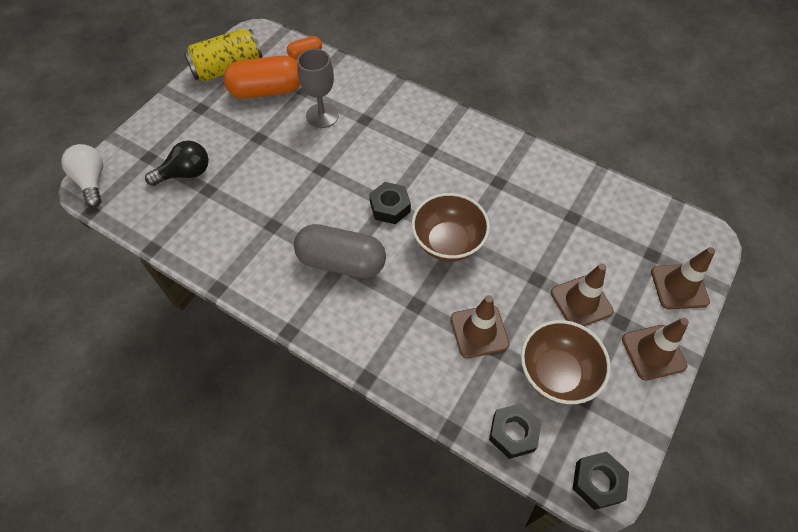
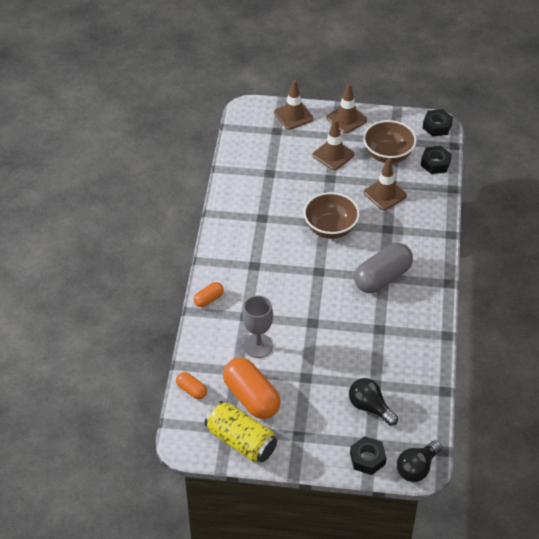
camera: 115 degrees left, 10 degrees down
white light bulb [61,144,103,207] -> black light bulb [397,440,442,482]
grey capsule [294,224,386,278] -> grey capsule turned 60 degrees clockwise [354,243,413,293]
black nut [369,182,411,224] -> black nut moved to [350,436,386,475]
none -> orange capsule [193,282,224,307]

